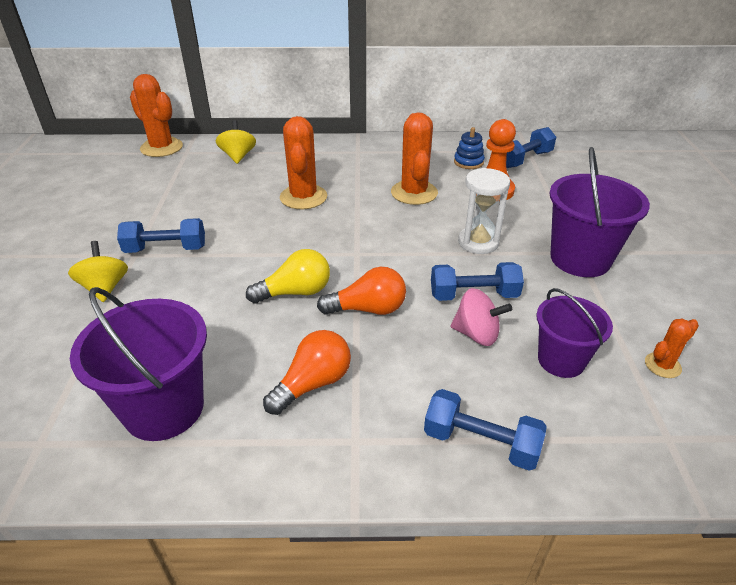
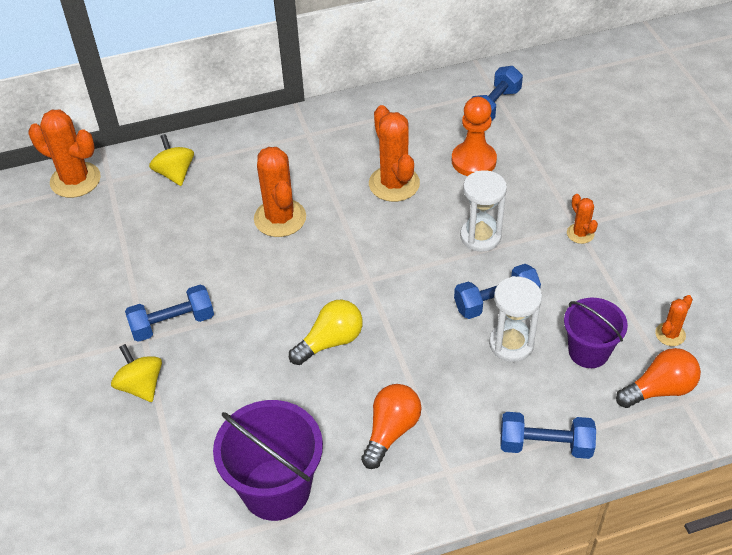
camera: 15 degrees left, 10 degrees up
orange light bulb [317,267,406,315] -> orange light bulb moved to [616,348,701,408]
pink spinning top [450,288,512,346] -> white hourglass [489,276,542,362]
blue stacking toy [454,127,485,169] -> none
purple bucket [550,147,650,277] -> orange cactus [567,194,598,244]

